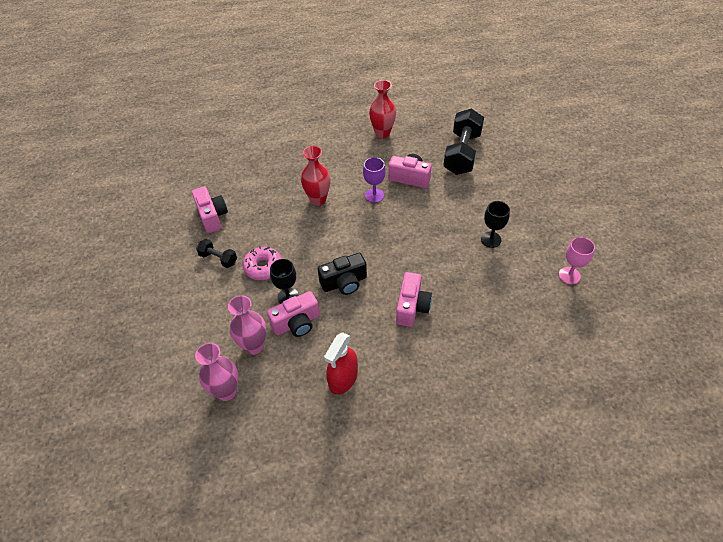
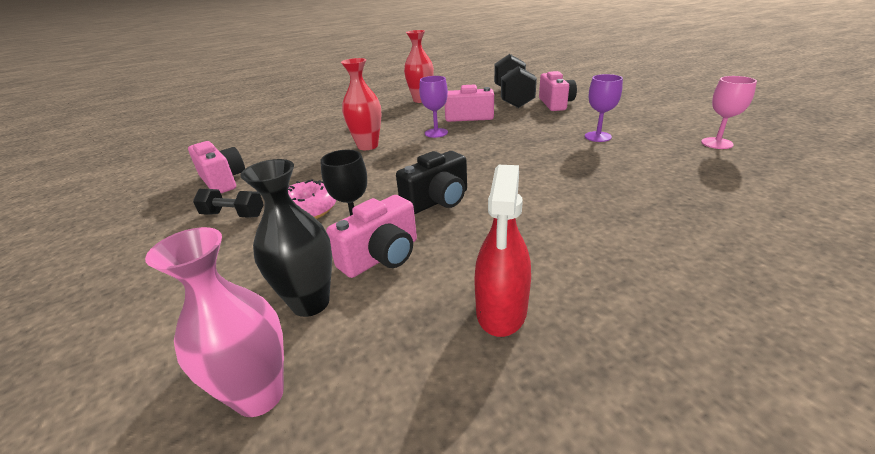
camera: 15 degrees left, 20 degrees down
pink vase [228,295,266,355] -> black vase [240,159,332,317]
pink camera [396,272,432,327] -> pink camera moved to [539,71,577,111]
black goblet [481,201,510,248] -> purple goblet [585,74,623,142]

